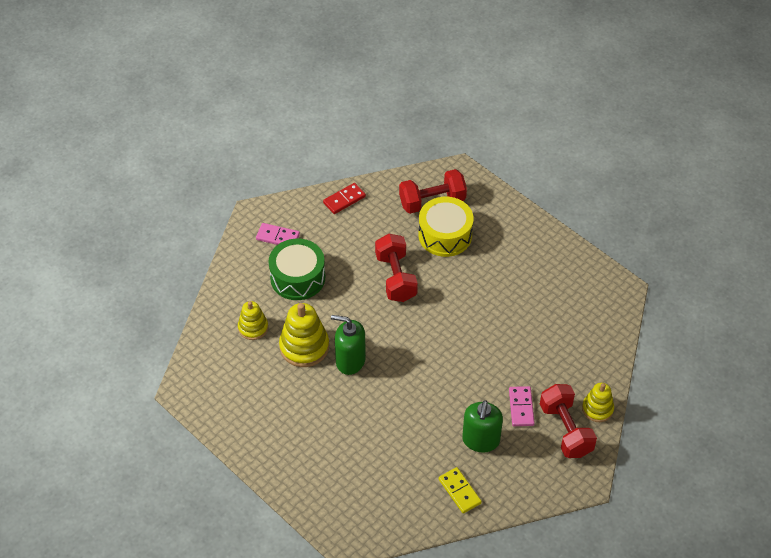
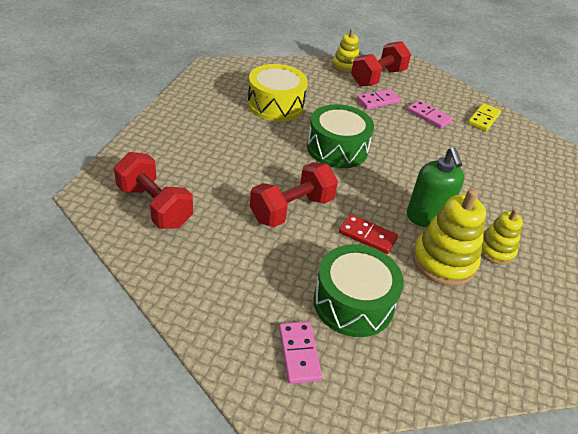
camera: 120 degrees left, 10 degrees down
yellow stacking toy [238,301,268,340] -> yellow stacking toy moved to [481,209,523,265]
red domino [323,183,366,214] -> red domino moved to [339,214,398,254]
yellow drum [418,197,474,257] -> yellow drum moved to [248,64,308,122]
green soap dispenser [462,400,503,453] -> pink domino [407,100,453,129]
none -> green drum [307,104,374,168]

